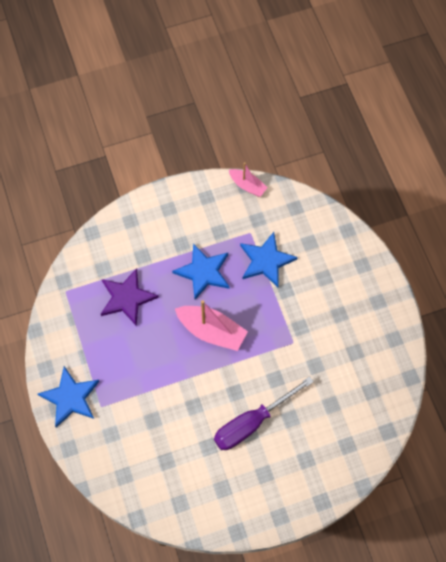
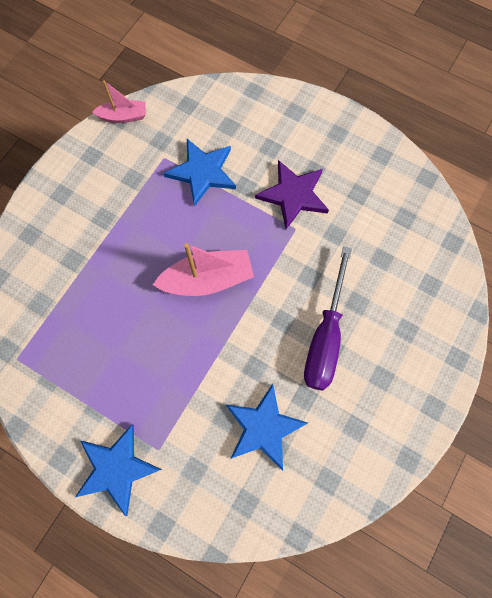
camera: 40 degrees left, 5 degrees up
purple star [101,268,159,326] -> purple star moved to [255,160,329,229]
blue star [172,243,230,300] -> blue star moved to [226,384,308,471]

